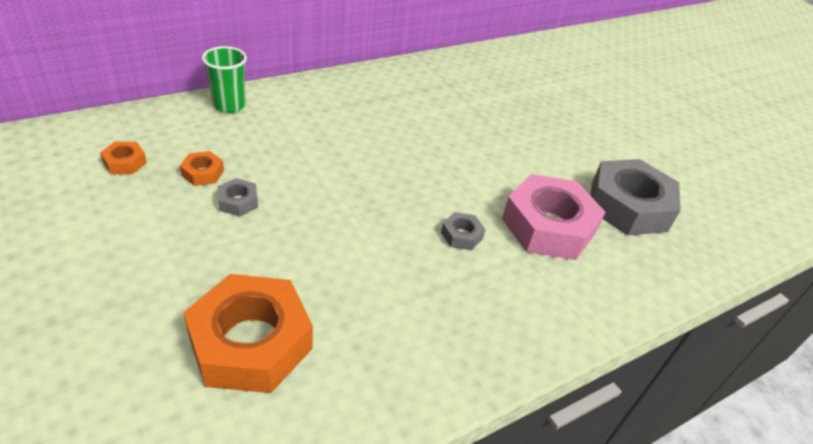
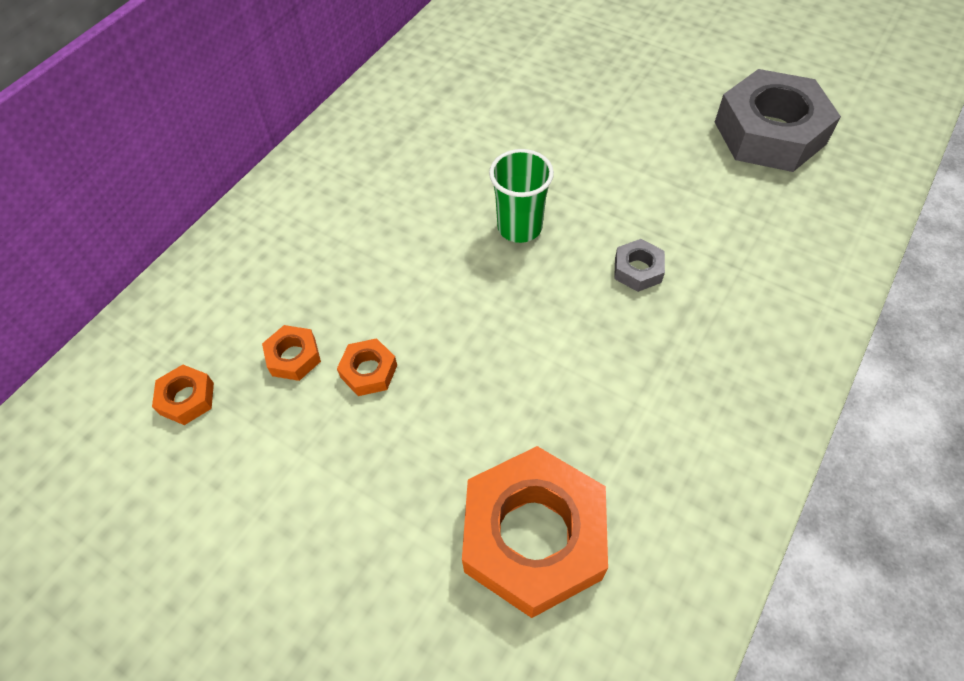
camera: 20 degrees left, 15 degrees up
green cup [202,46,247,113] -> green cup moved to [489,149,554,243]
grey nut [218,178,258,217] -> orange nut [337,338,397,396]
pink nut [502,174,606,260] -> none

